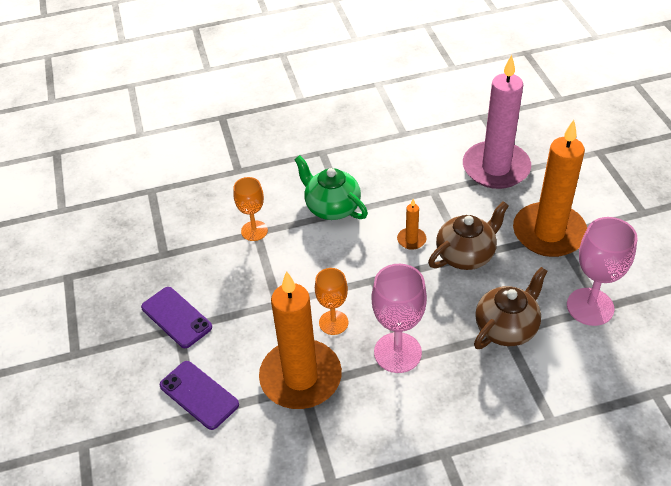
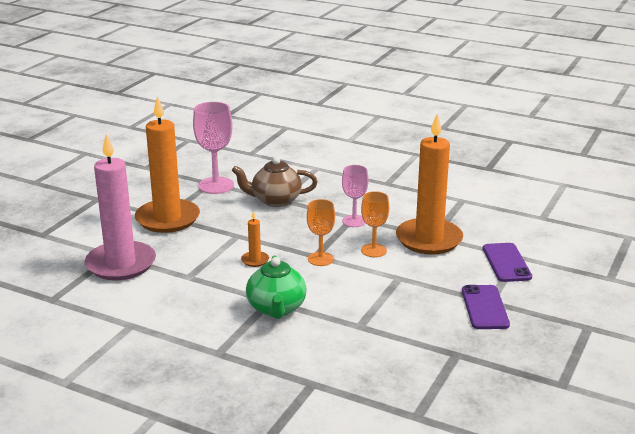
camera: 140 degrees left, 20 degrees down
orange goblet [233,177,268,241] -> orange goblet moved to [307,199,335,266]
pink goblet [372,264,427,373] -> pink goblet [342,165,368,227], size x0.64
brown teapot [428,201,509,270] -> none

